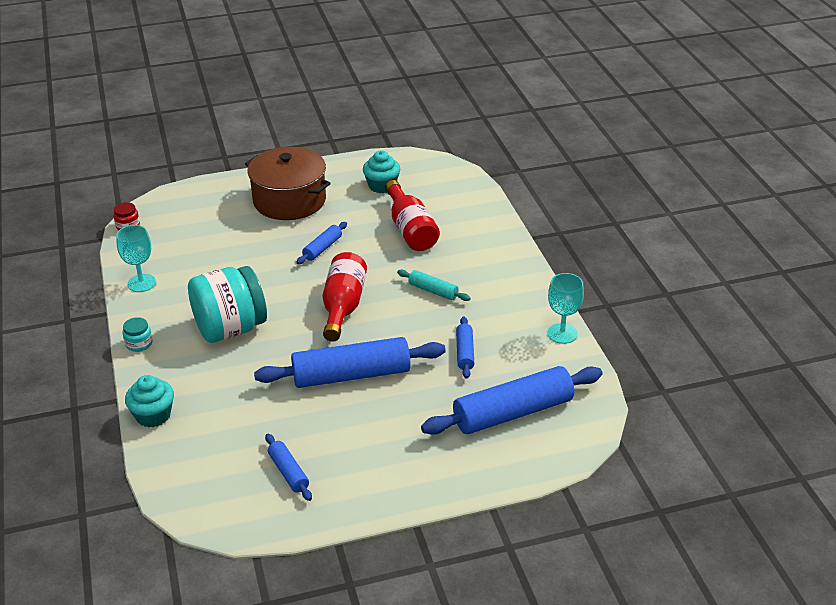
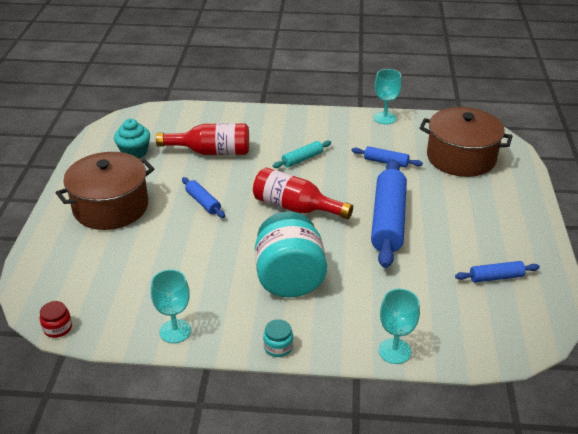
camera: 70 degrees left, 0 degrees up
turquoise cupcake [125,375,174,427] -> turquoise goblet [379,289,420,364]
blue rolling pin [421,366,603,435] -> brown pot [420,107,512,177]

